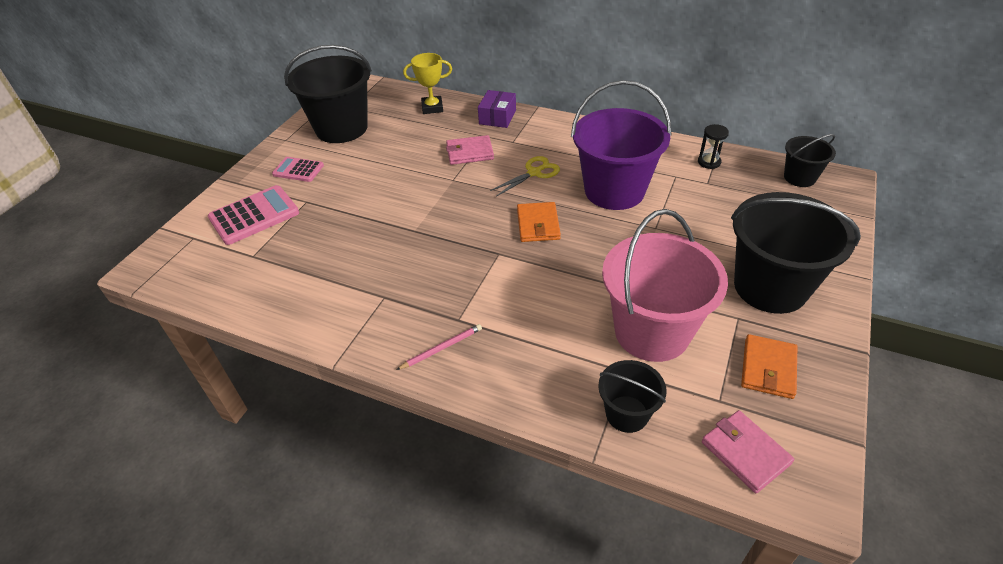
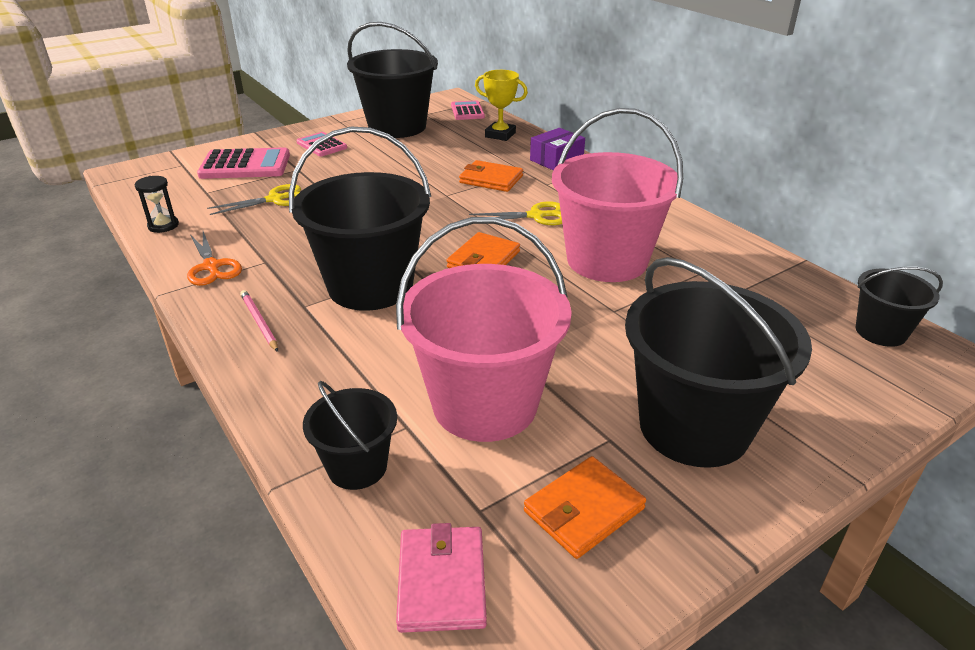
camera: 30 degrees right, 10 degrees down
pink pencil [396,324,482,370] -> pink pencil turned 120 degrees counterclockwise [240,290,278,352]
pink wallet [446,135,494,165] -> orange wallet [459,160,523,192]
purple bucket [571,80,671,210] -> pink bucket [552,108,683,282]
black hourglass [698,124,729,169] -> black hourglass moved to [135,176,179,233]
none -> orange scissors [187,231,242,286]
none -> yellow scissors [207,184,301,215]
none -> black bucket [289,126,431,311]
none -> pink calculator [451,100,485,120]

